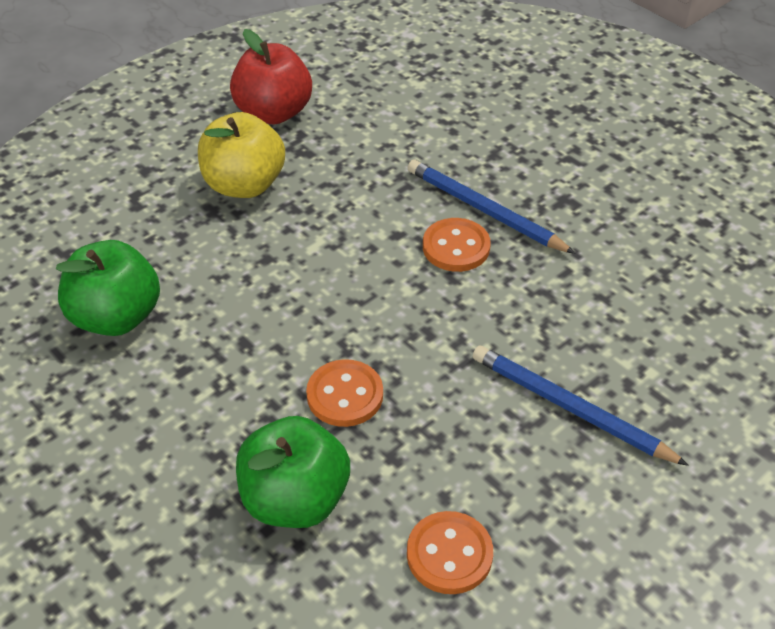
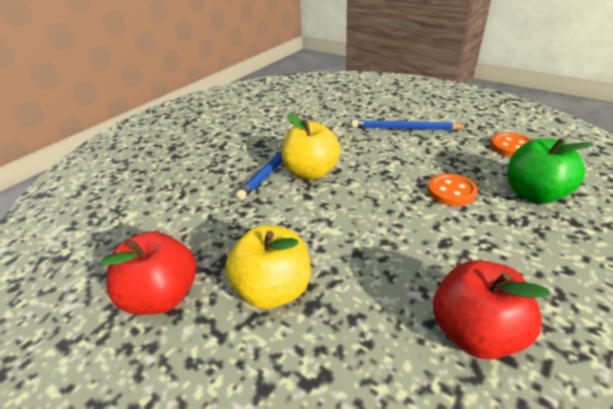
camera: 100 degrees left, 10 degrees down
green apple [56,240,160,336] -> red apple [433,260,551,359]
orange button [423,218,491,272] -> yellow apple [281,114,340,180]
blue pencil [473,346,689,466] -> blue pencil turned 75 degrees clockwise [351,120,469,130]

